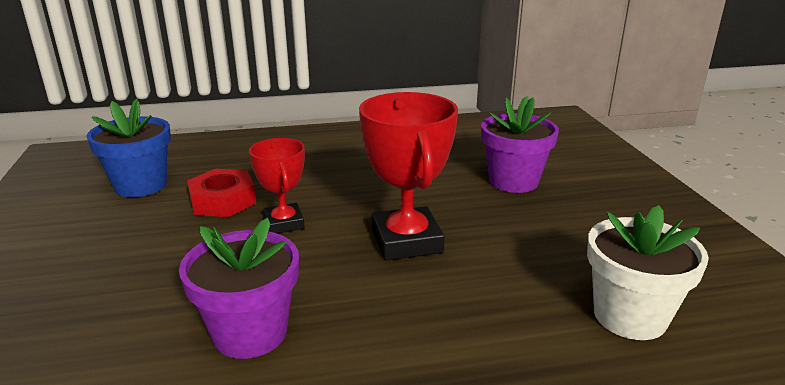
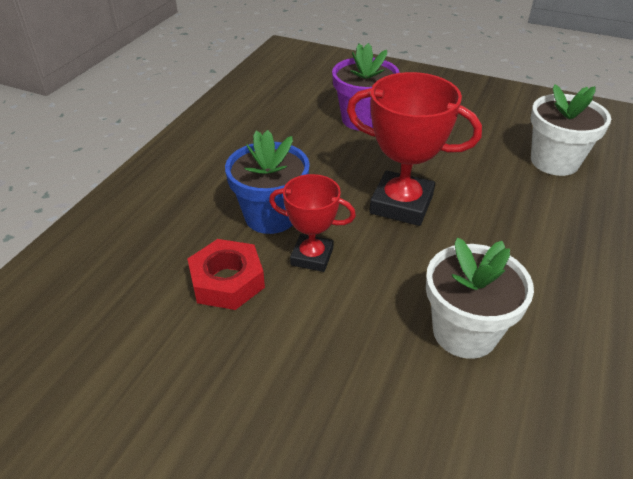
camera: 55 degrees left, 15 degrees up
blue flower pot [86,99,171,197] -> blue flower pot moved to [225,130,310,234]
purple flower pot [179,218,299,359] -> white flower pot [426,237,534,359]

